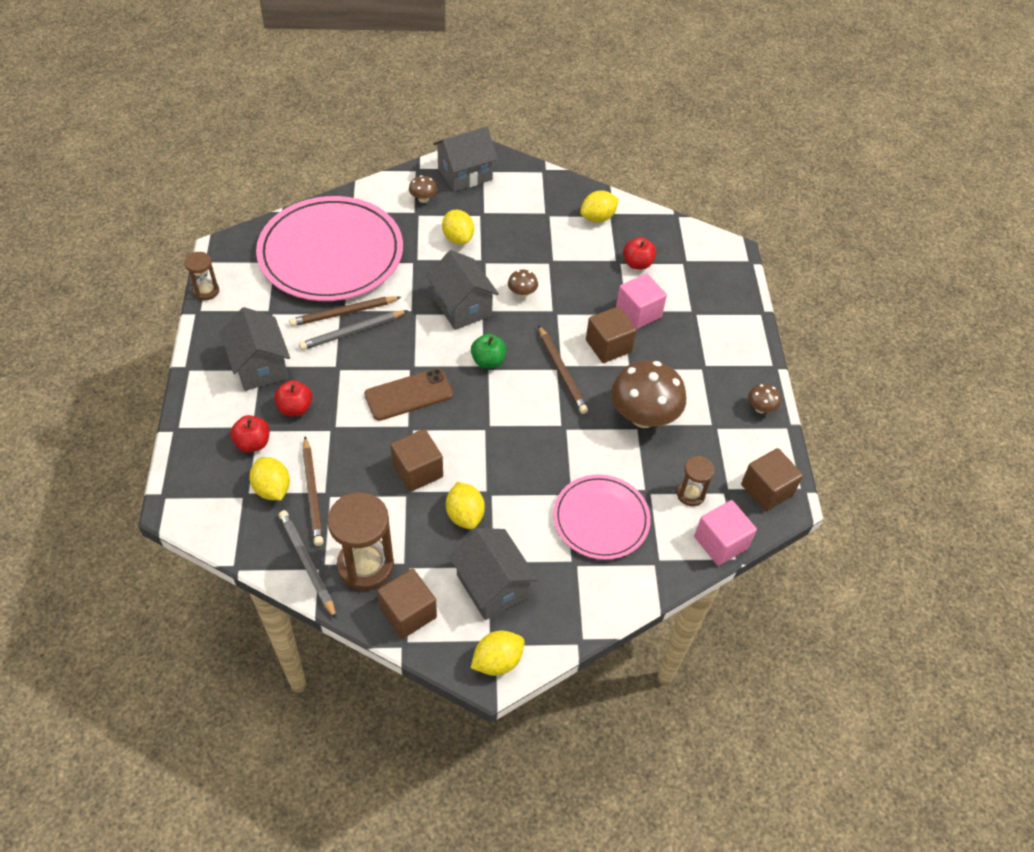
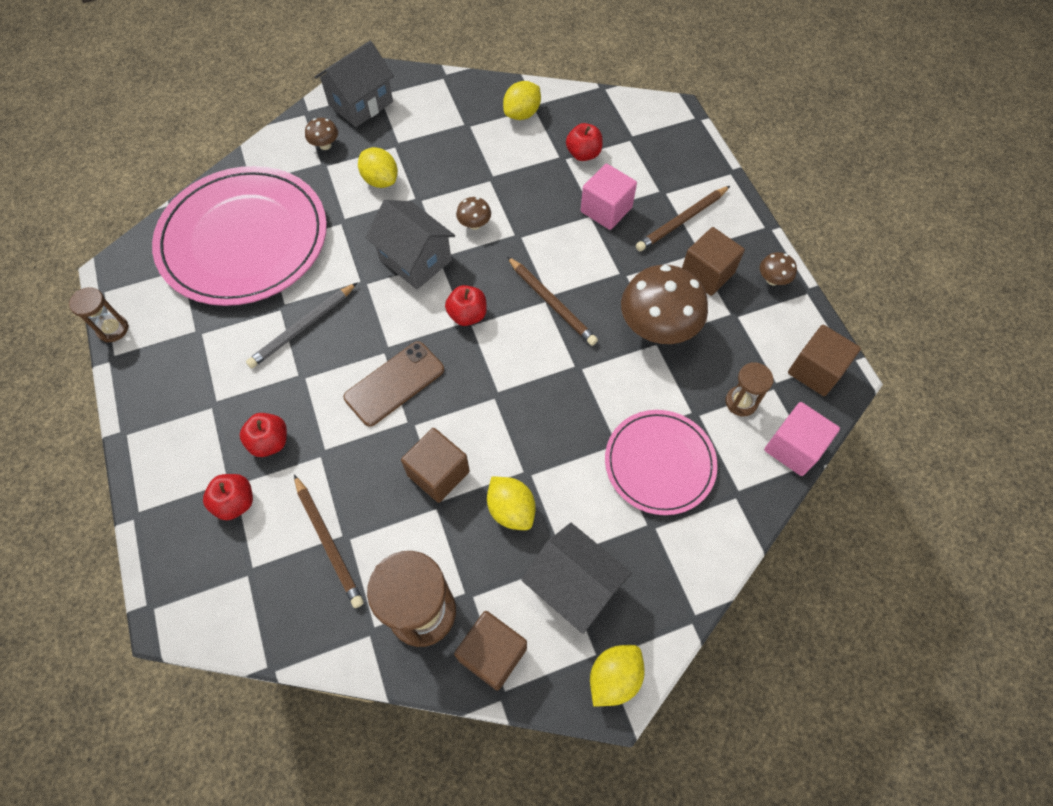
camera: 15 degrees left, 10 degrees up
grey house [220,307,290,391] -> none
yellow lemon [249,457,290,501] -> none
grey pencil [279,510,336,619] -> none
brown pencil [289,296,401,327] -> brown pencil moved to [636,186,730,251]
green apple [471,334,507,368] -> red apple [445,285,487,326]
brown cube [586,306,637,363] -> brown cube moved to [682,227,745,296]

